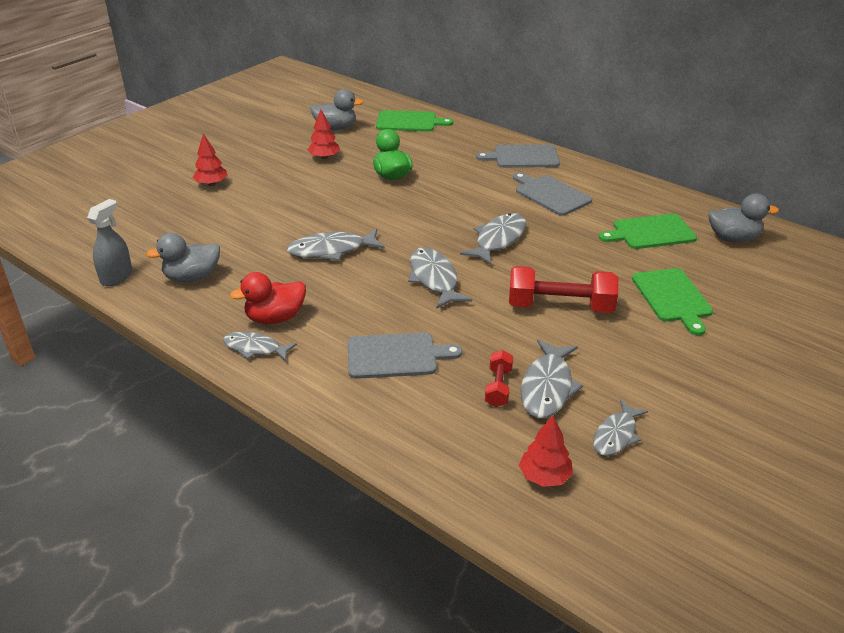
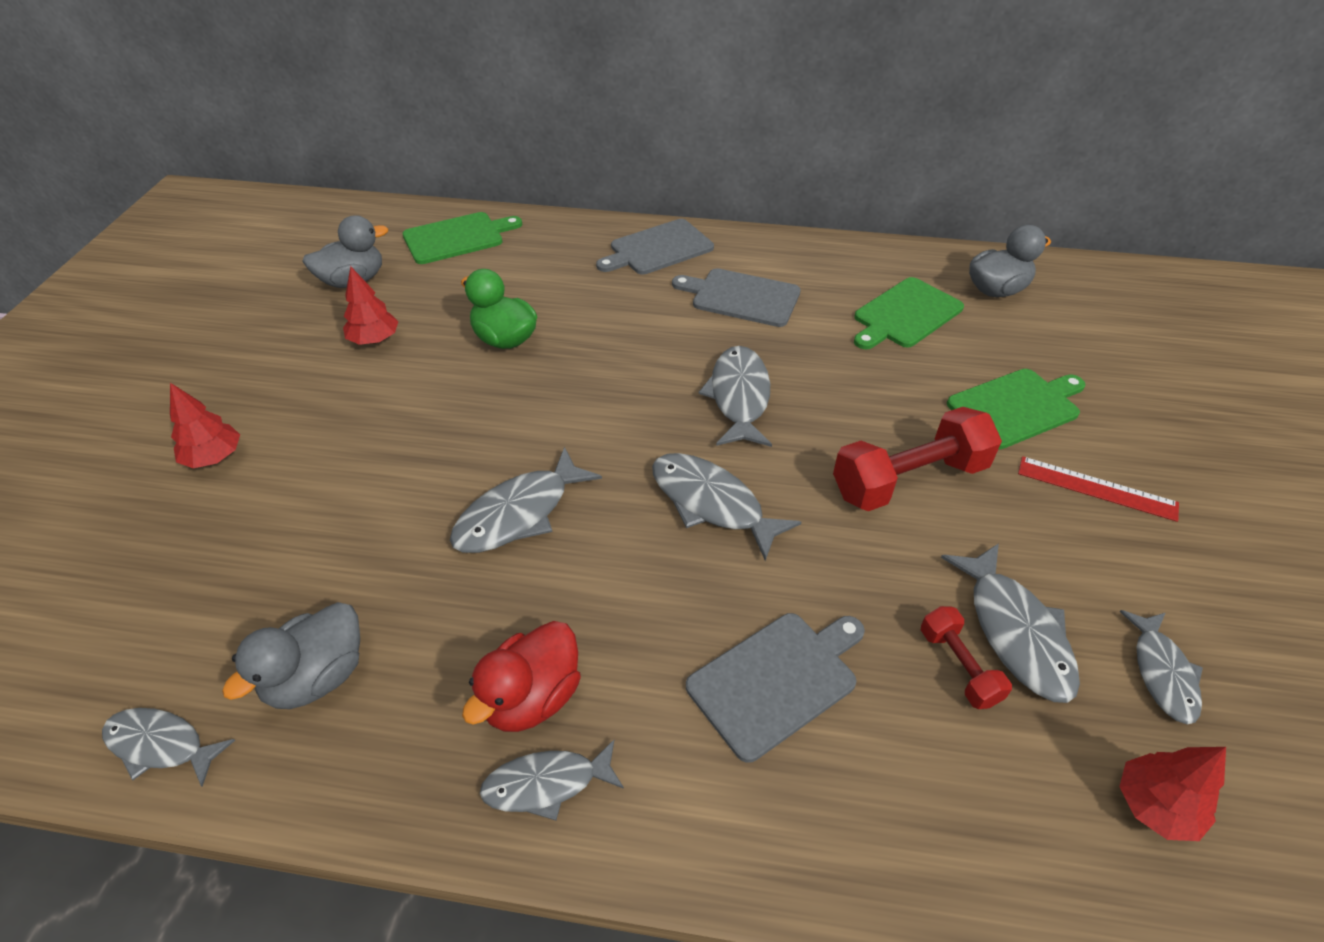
camera: 30 degrees left, 10 degrees up
grey spray bottle [87,199,132,286] -> grey fish [102,708,235,787]
green cutting board [632,268,713,335] -> green cutting board turned 75 degrees counterclockwise [947,369,1086,449]
none -> red ruler [1018,456,1179,522]

